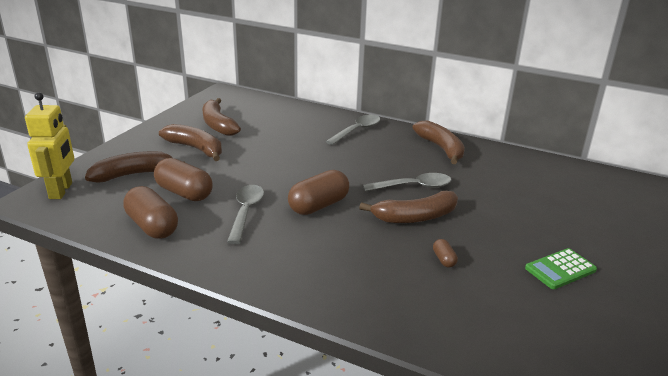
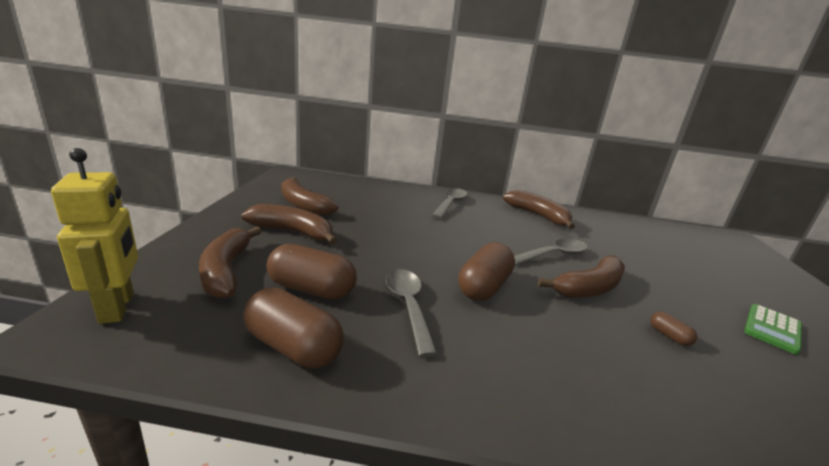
camera: 20 degrees left, 5 degrees down
brown banana [85,151,186,183] -> brown banana turned 60 degrees counterclockwise [199,227,262,299]

